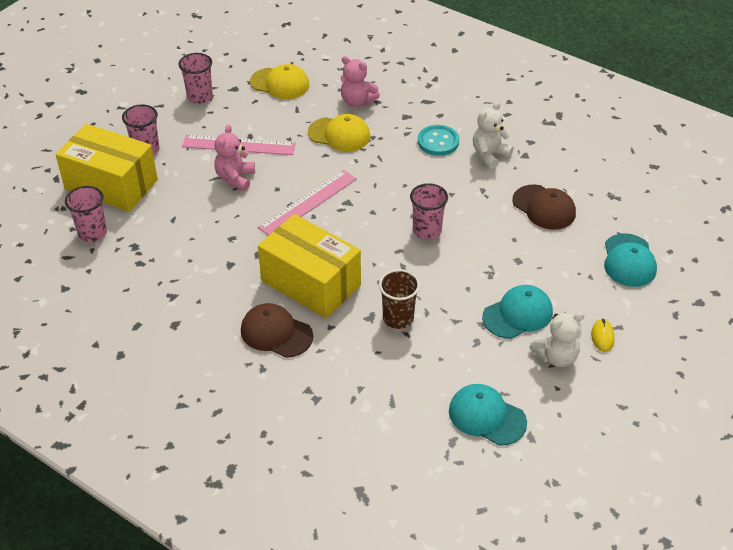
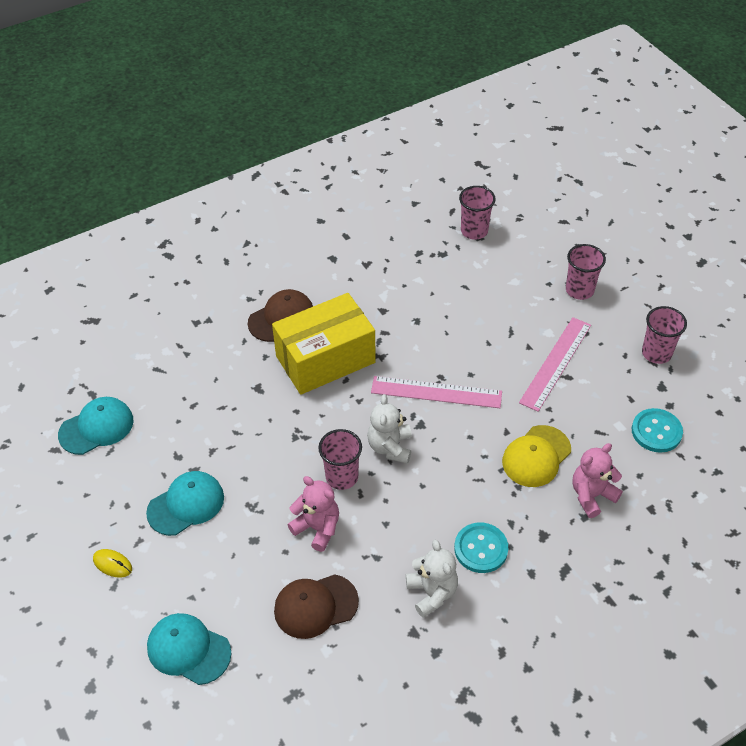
camera: 115 degrees right, 5 degrees up
yellow box [55,124,158,212] -> none
pink teddy bear [214,125,255,191] -> pink teddy bear moved to [288,476,339,552]
yellow cap [250,64,309,99] -> turquoise button [632,408,683,453]
pink ruler [258,170,357,236] -> pink ruler turned 60 degrees counterclockwise [371,376,502,408]
brown cup [379,269,420,329] -> none
turquoise cap [482,285,553,339] -> turquoise cap turned 120 degrees counterclockwise [146,471,224,536]
white teddy bear [529,312,584,367] -> white teddy bear moved to [367,394,412,464]

